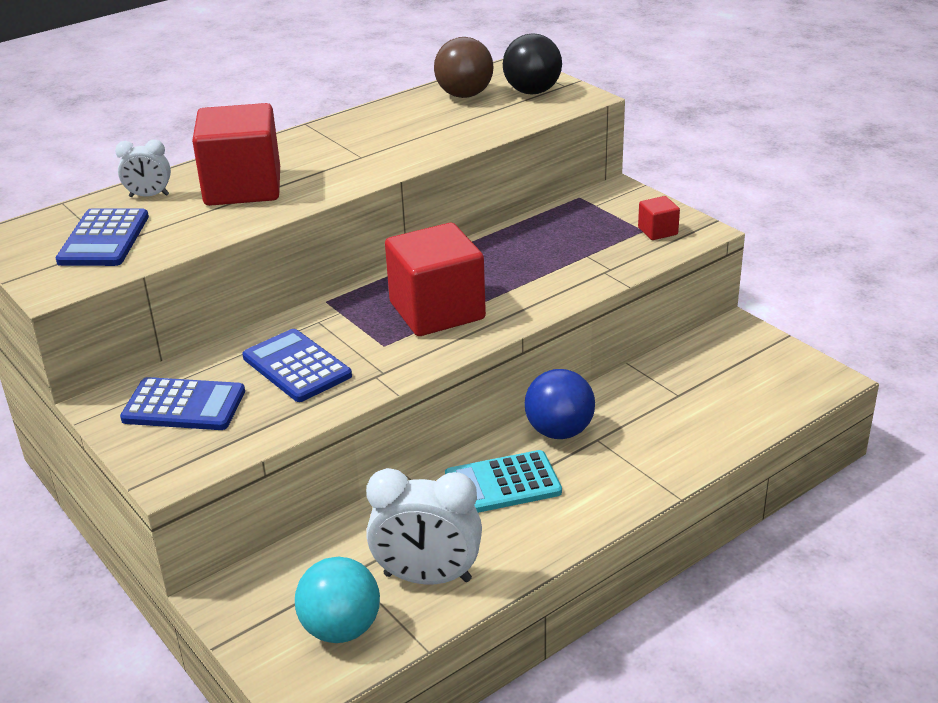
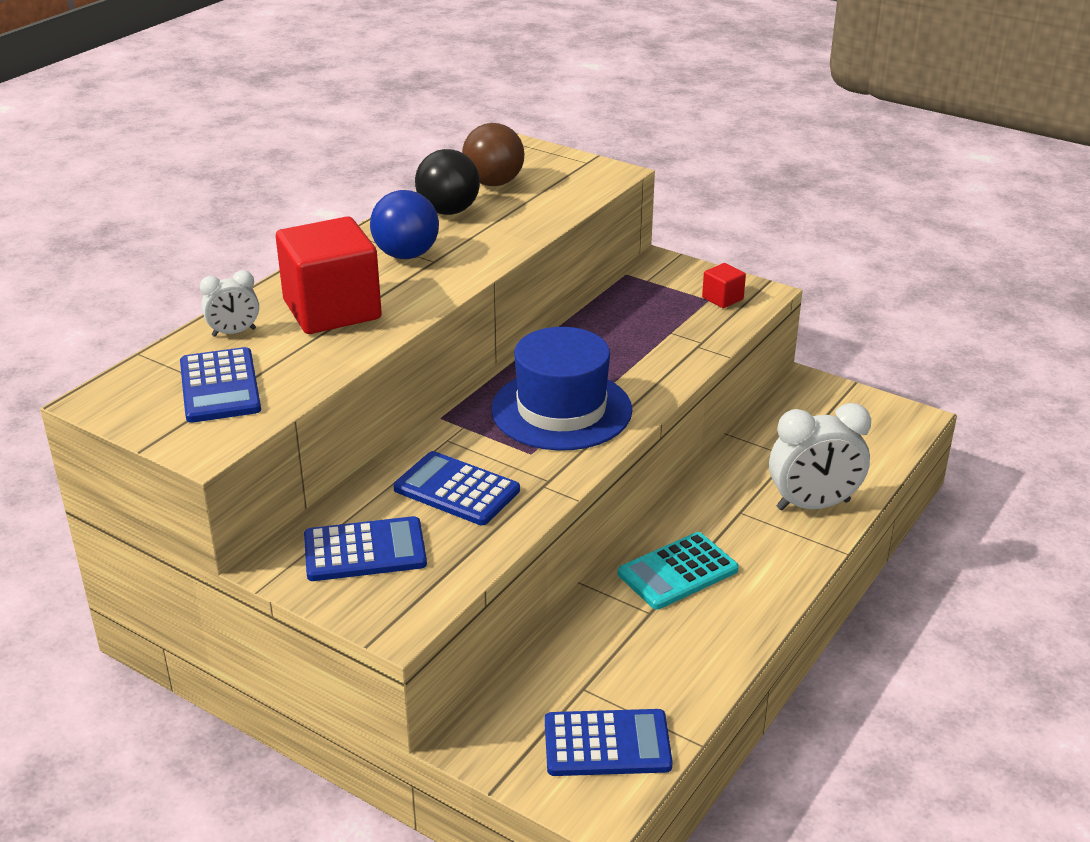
camera: 20 degrees left, 0 degrees up
turquoise ball [295,557,380,643] -> blue calculator [545,709,673,776]
white clock [366,468,482,584] -> white clock moved to [769,403,871,510]
red cube [385,223,486,336] -> blue hat [491,327,632,451]
black ball [503,33,562,95] -> black ball moved to [415,149,480,215]
blue ball [525,369,595,439] -> blue ball moved to [370,190,439,259]

